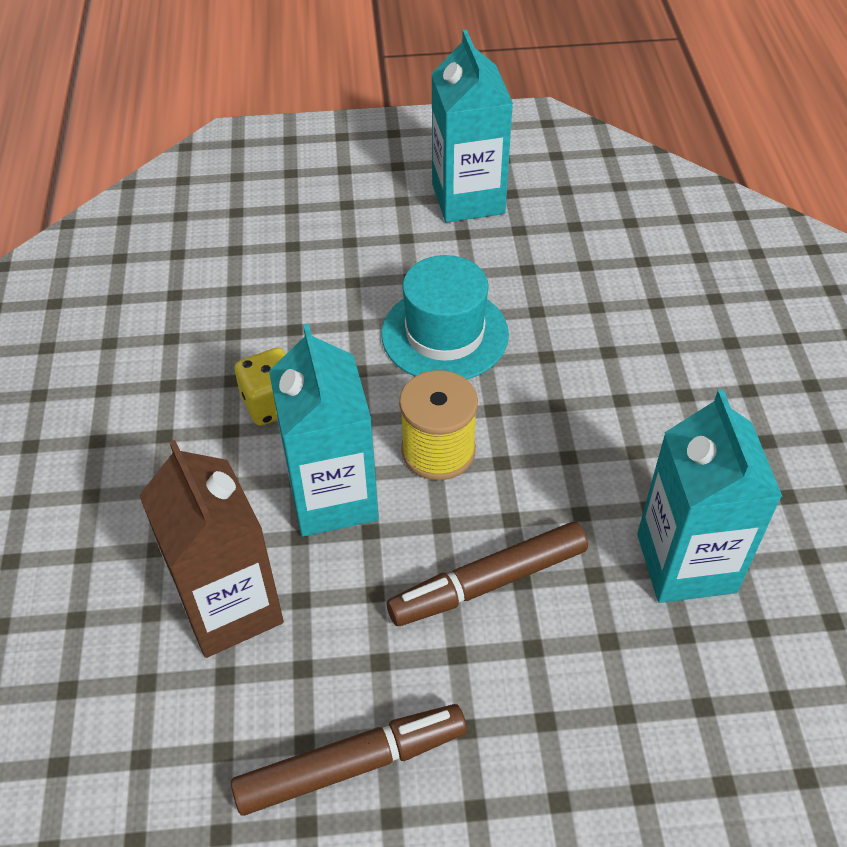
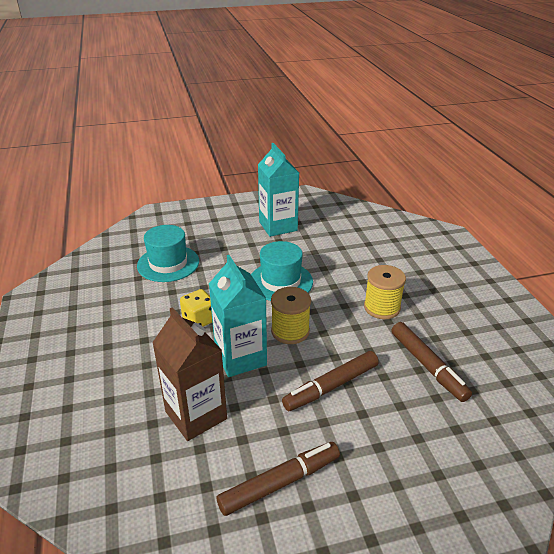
camera: 10 degrees left, 15 degrees down
turquoise carton [637,389,783,603] -> brown marker [391,322,472,402]
none -> turquoise hat [137,225,199,282]
none -> yellow spool [364,265,406,319]

